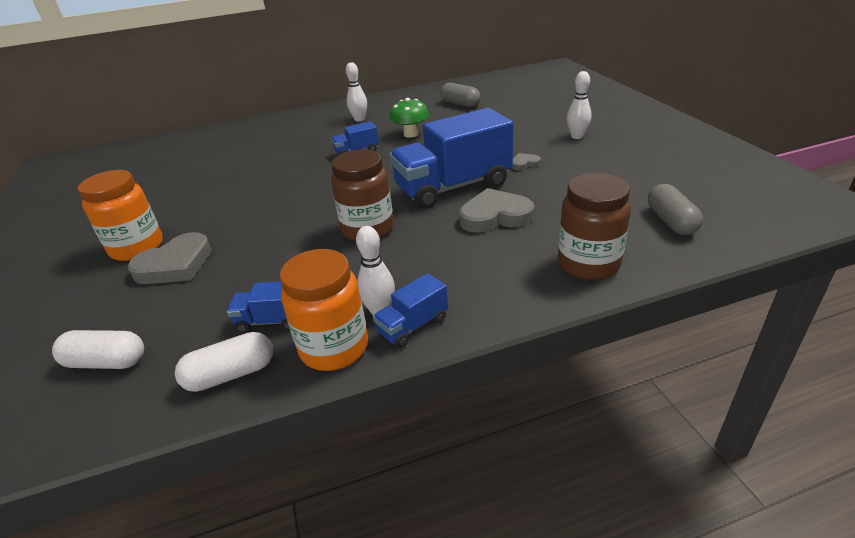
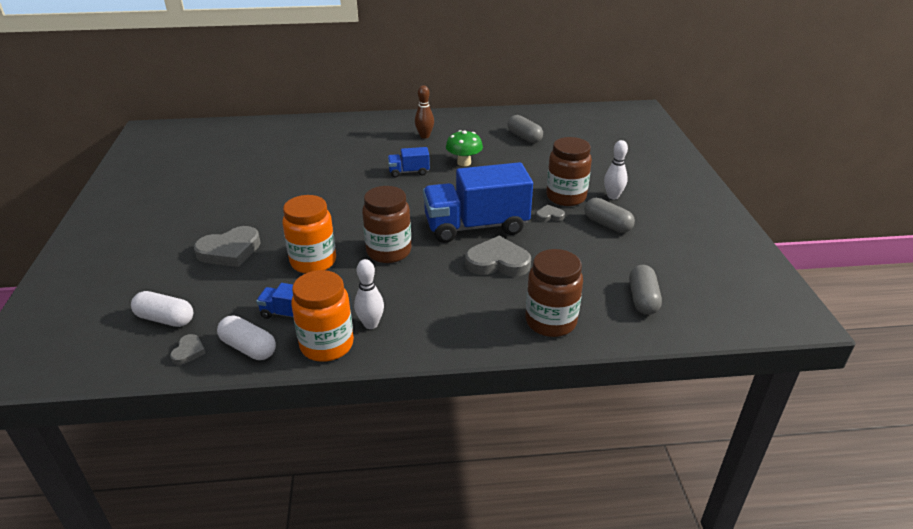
camera: 10 degrees right, 0 degrees up
orange jar [78,170,163,261] -> orange jar moved to [282,195,336,273]
white capsule [175,332,273,392] -> white capsule turned 45 degrees clockwise [217,315,276,360]
white bowling pin [346,62,367,121] -> brown bowling pin [415,85,434,139]
blue truck [373,273,448,348] -> none
none -> grey heart [170,334,206,365]
none -> brown jar [546,137,592,206]
none -> grey capsule [584,198,635,233]

